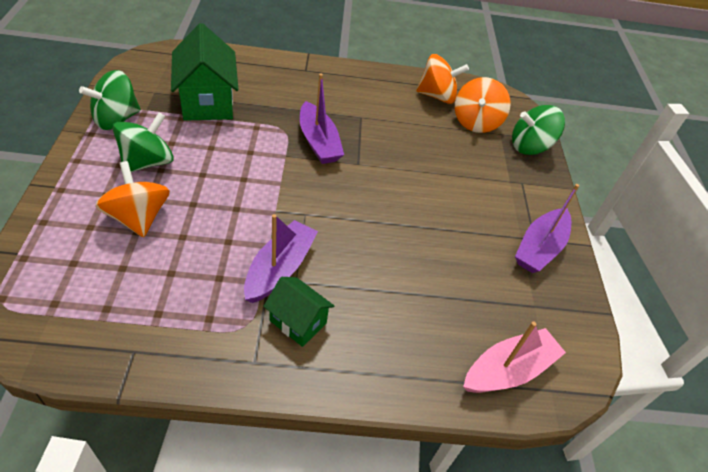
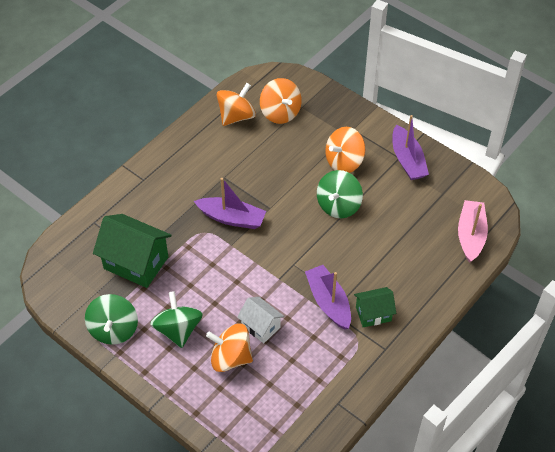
camera: 45 degrees left, 5 degrees up
green spinning top [512,105,565,155] -> green spinning top moved to [317,170,363,218]
none -> white house [237,297,284,343]
none -> orange spinning top [325,127,365,173]

